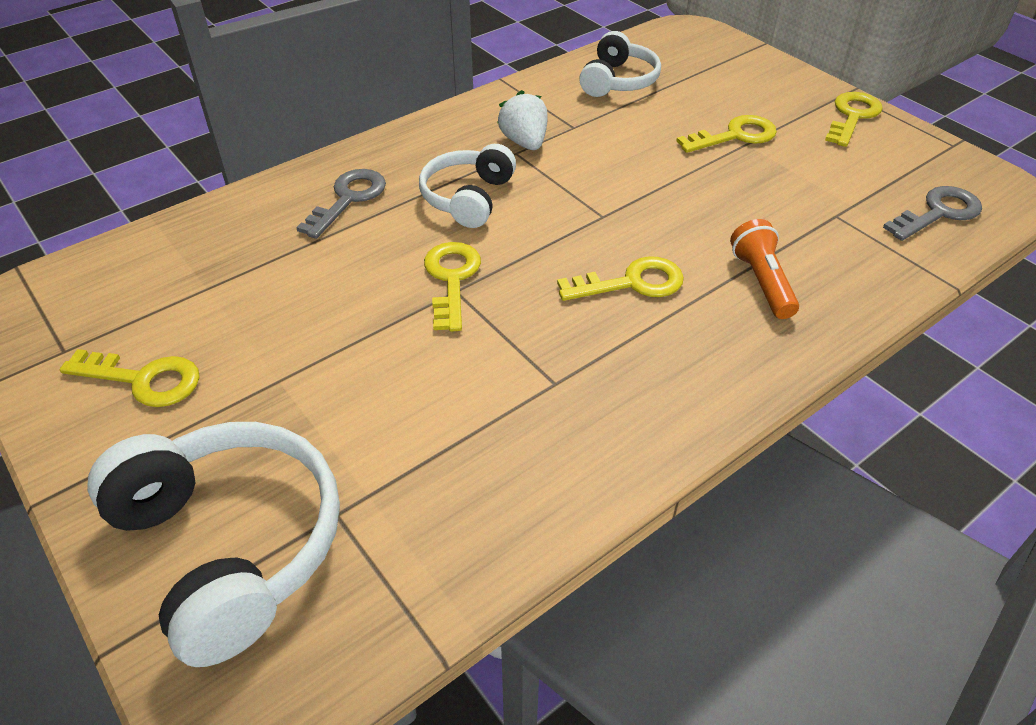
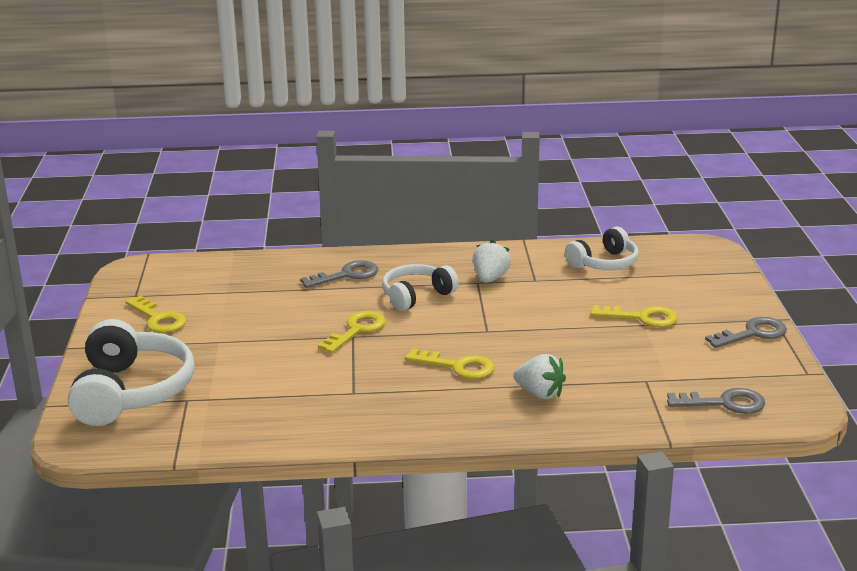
camera: 35 degrees right, 20 degrees down
orange flashlight [730,219,799,319] -> white strawberry [513,354,566,399]
yellow key [825,92,883,147] -> grey key [705,317,787,348]

